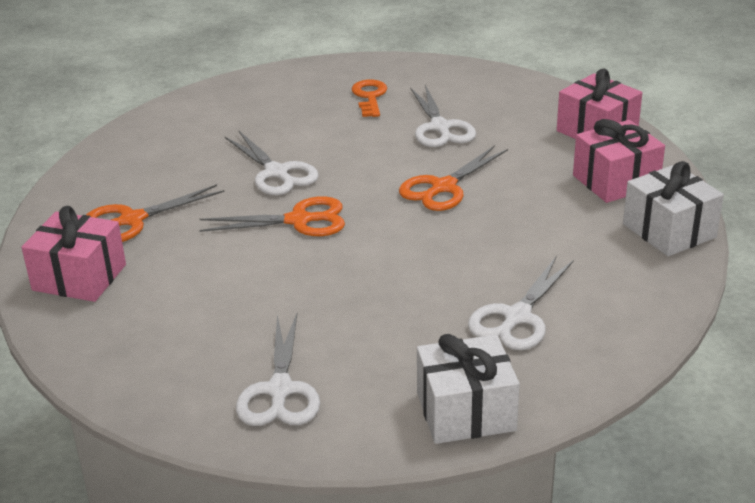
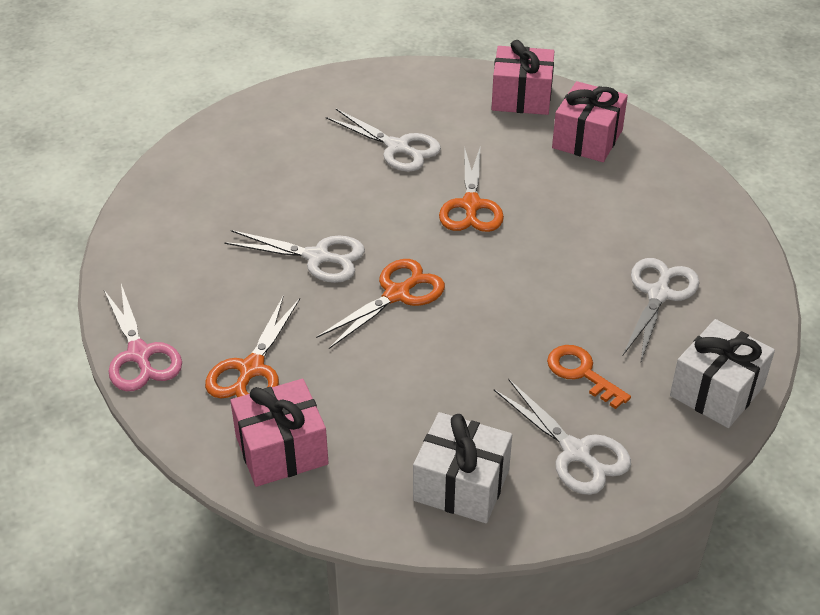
camera: 40 degrees left, 10 degrees up
orange key [352,79,387,117] -> orange key moved to [547,345,631,409]
white scissors [468,257,574,350] -> white scissors turned 150 degrees counterclockwise [623,258,700,361]
white gift [623,161,724,256] -> white gift moved to [413,412,512,523]
none -> pink scissors [104,284,182,391]

